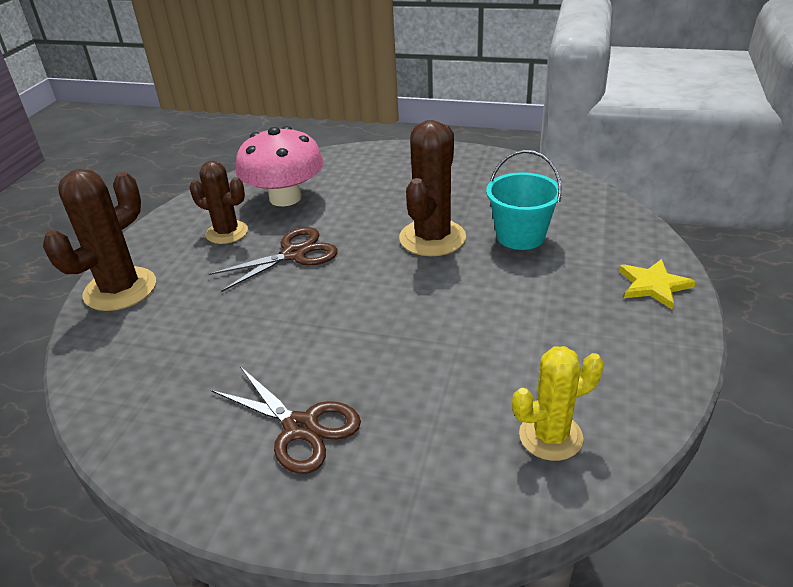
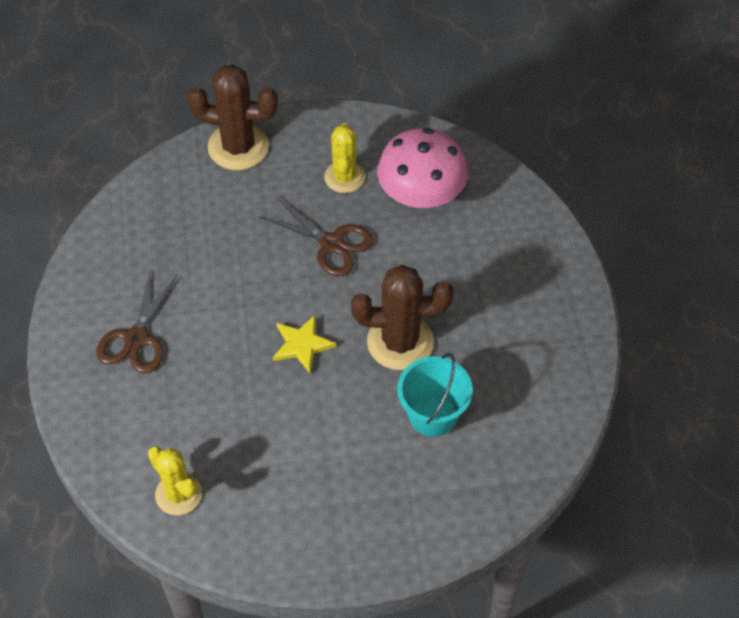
camera: 65 degrees right, 20 degrees up
brown cactus [190,161,248,244] -> yellow cactus [324,123,365,193]
yellow star [619,259,696,309] -> yellow star moved to [273,315,337,373]

